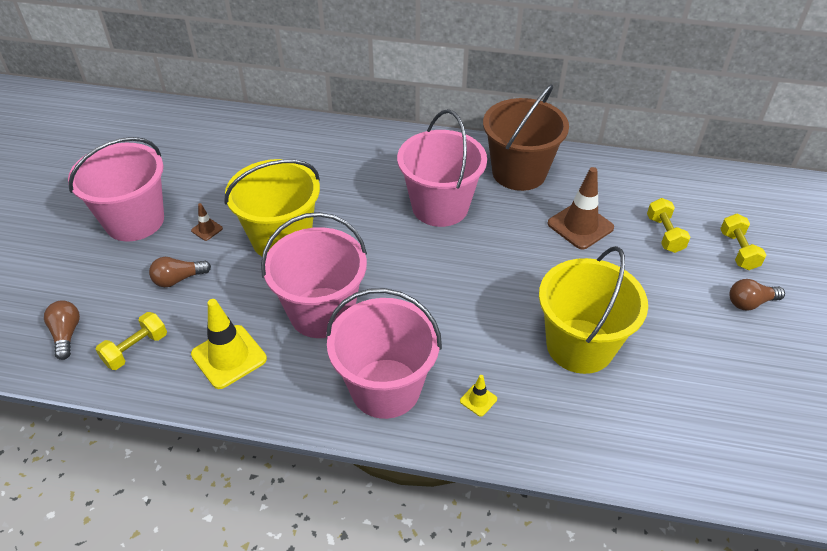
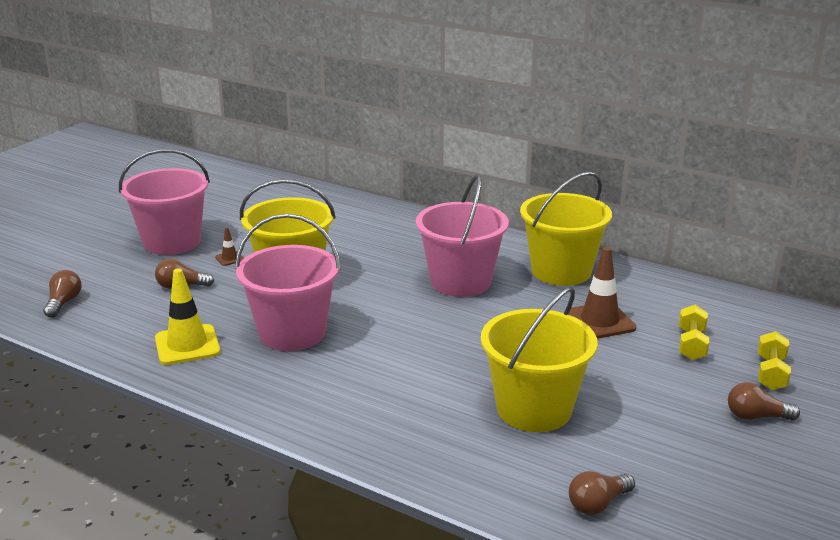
camera: 20 degrees right, 20 degrees down
yellow dumbbell [95,312,167,370] -> none
pink bucket [326,288,442,419] -> none
yellow traffic cone [460,375,497,416] -> none
brown bucket [483,84,569,191] -> yellow bucket [520,172,612,286]
none -> brown light bulb [569,471,635,515]

